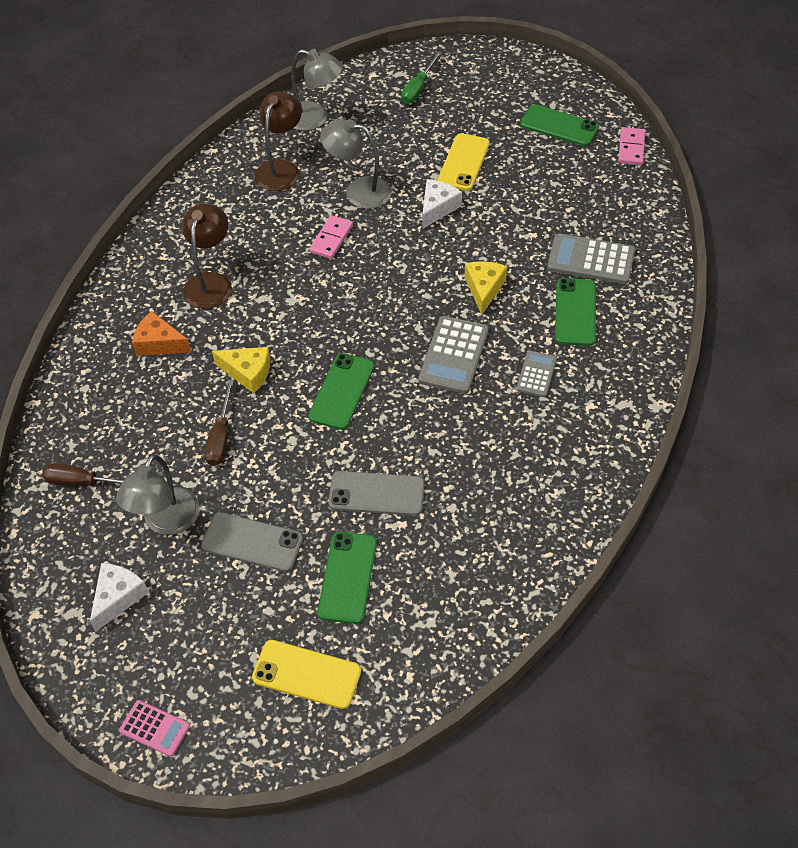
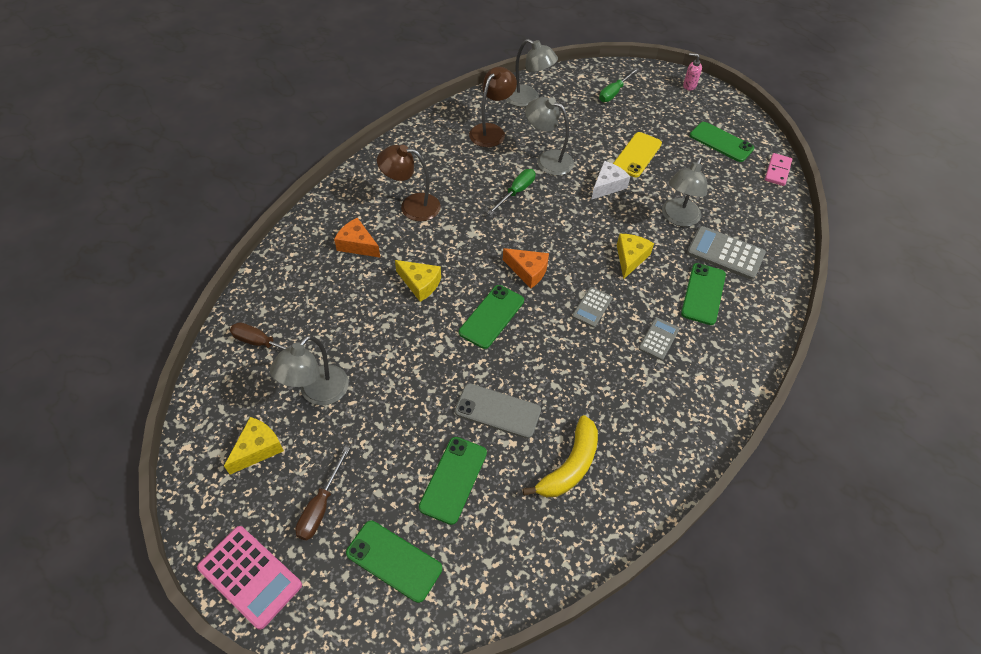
camera: 10 degrees right, 0 degrees up
white cheese [90,563,149,632] -> yellow cheese [224,417,284,475]
pink calculator [119,700,190,757] -> pink calculator [197,526,302,630], size x1.71
brown lamp [182,204,232,309] -> brown lamp turned 105 degrees counterclockwise [377,145,441,221]
grey phone [201,512,303,572] -> none
brown screwdriver [205,380,234,466] -> brown screwdriver moved to [295,447,350,541]
yellow phone [252,640,361,709] -> green phone [346,521,442,603]
pink domino [309,215,353,259] -> green screwdriver [488,169,536,215]
grey calculator [418,316,489,394] -> grey calculator [572,287,613,327], size x0.59
none -> orange cheese [503,248,549,288]
none -> yellow banana [522,415,598,498]
none -> grey lamp [662,158,707,227]
none -> pink soap dispenser [683,53,702,91]

